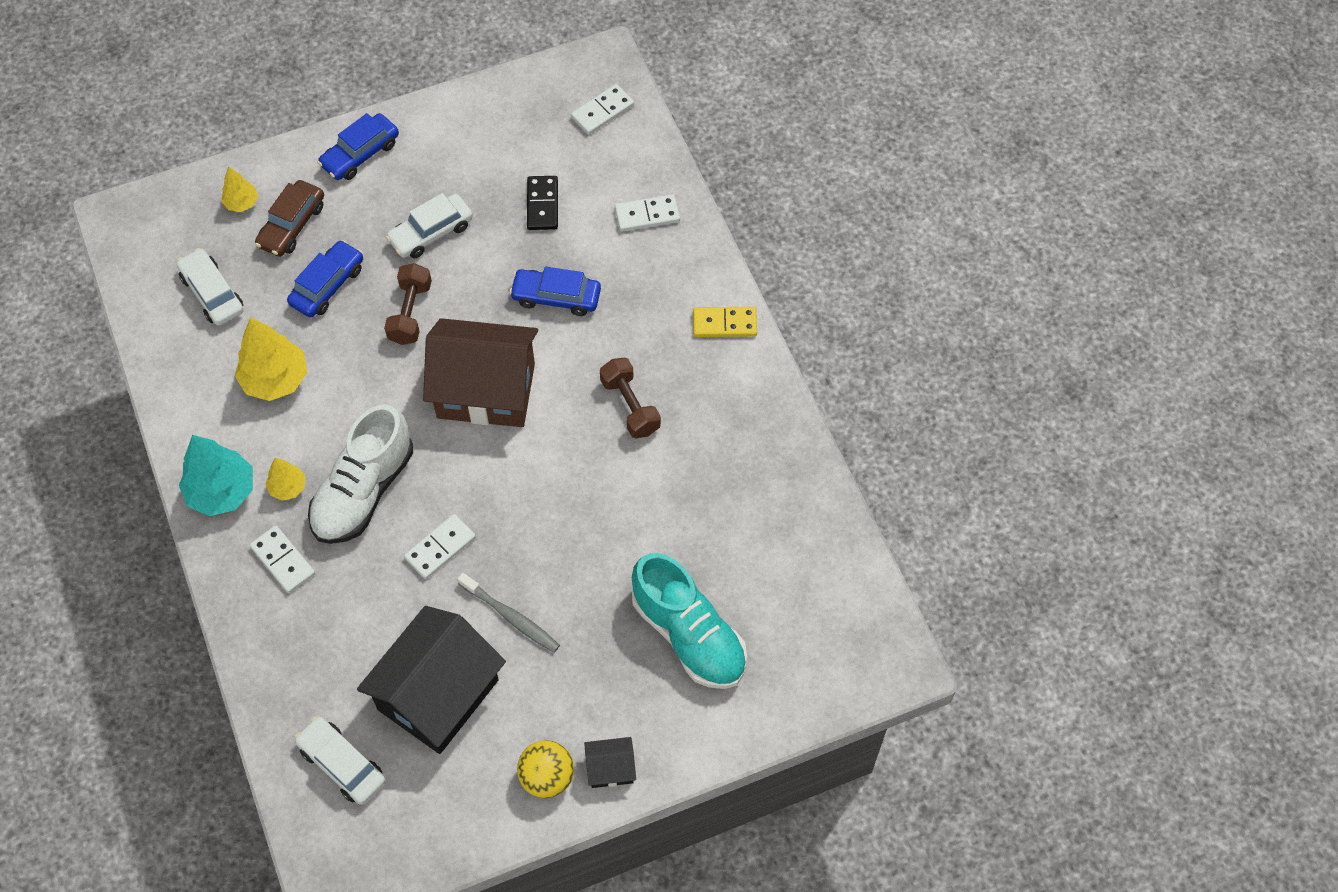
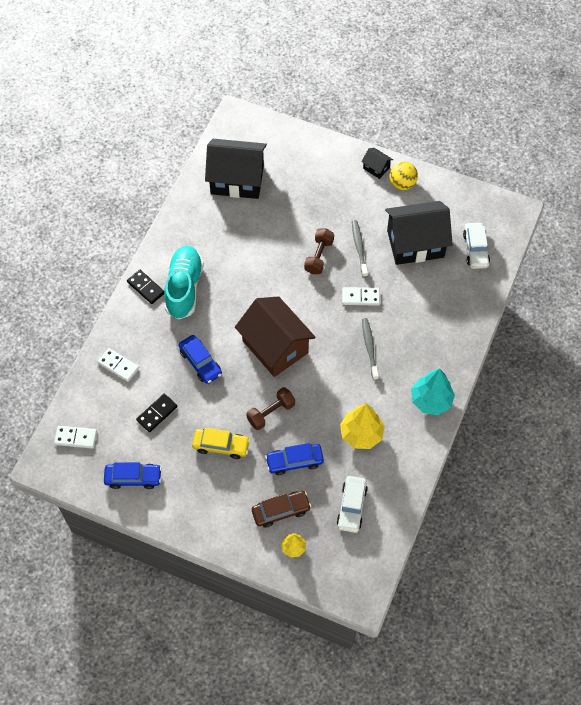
camera: 135 degrees left, 0 degrees up
white domino [250,526,315,593] -> none
yellow tree [265,458,305,501] -> none
white shoe [308,404,413,544] -> grey toothbrush [362,318,379,380]
blue car [318,113,399,180] -> blue car moved to [104,462,162,489]
white car [386,193,473,258] -> yellow car [192,428,250,459]
brown dumbbell [600,358,661,438] -> brown dumbbell moved to [304,228,334,274]
turquoise shoe [632,553,747,689] -> turquoise shoe moved to [164,246,204,320]
yellow domino [693,307,757,337] -> black domino [127,270,164,304]
none -> black house [205,139,267,199]

